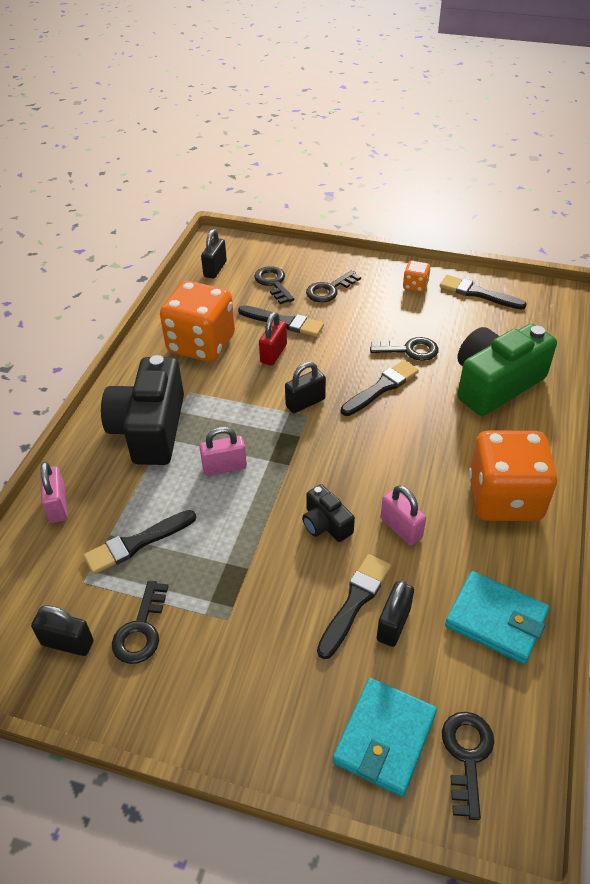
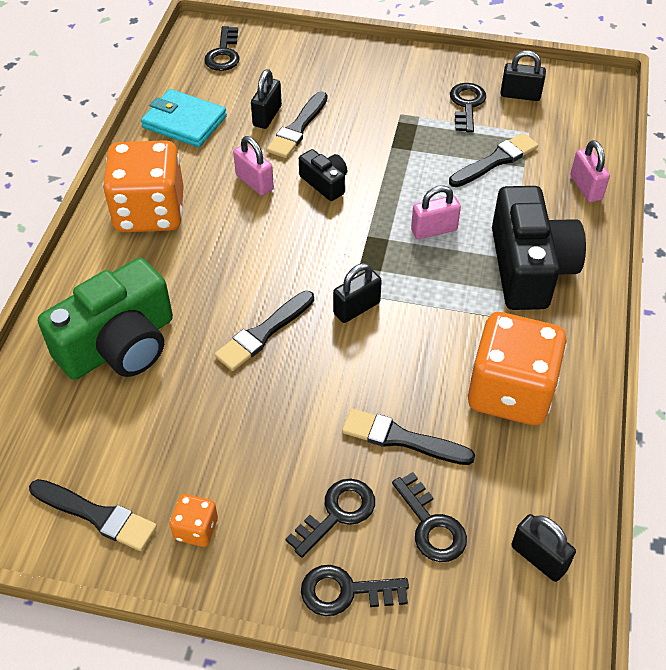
camera: 175 degrees right, 5 degrees up
black padlock [201,229,227,278] -> black padlock turned 60 degrees counterclockwise [511,514,576,582]
red padlock [259,312,287,366] -> none
turquoise wallet [333,678,437,797] -> none
black key [370,337,439,361] -> black key moved to [301,565,409,616]

